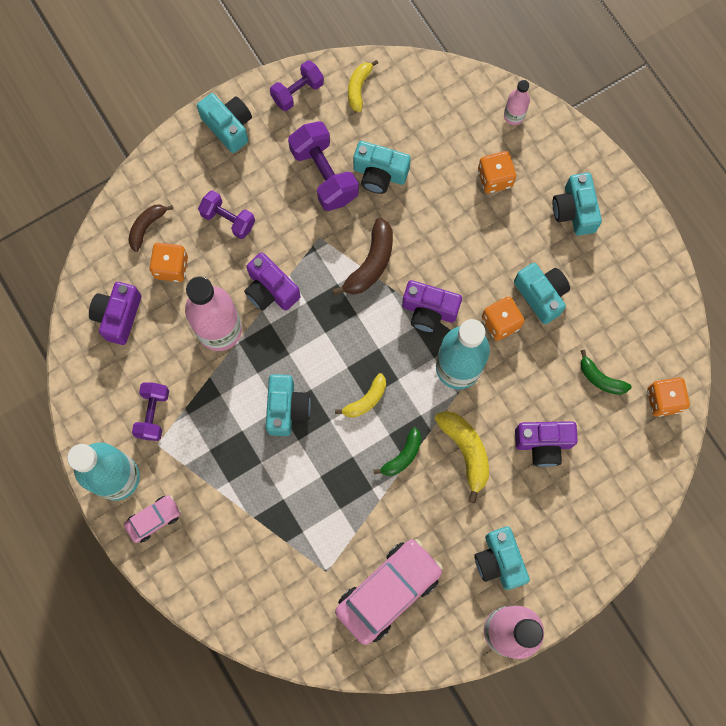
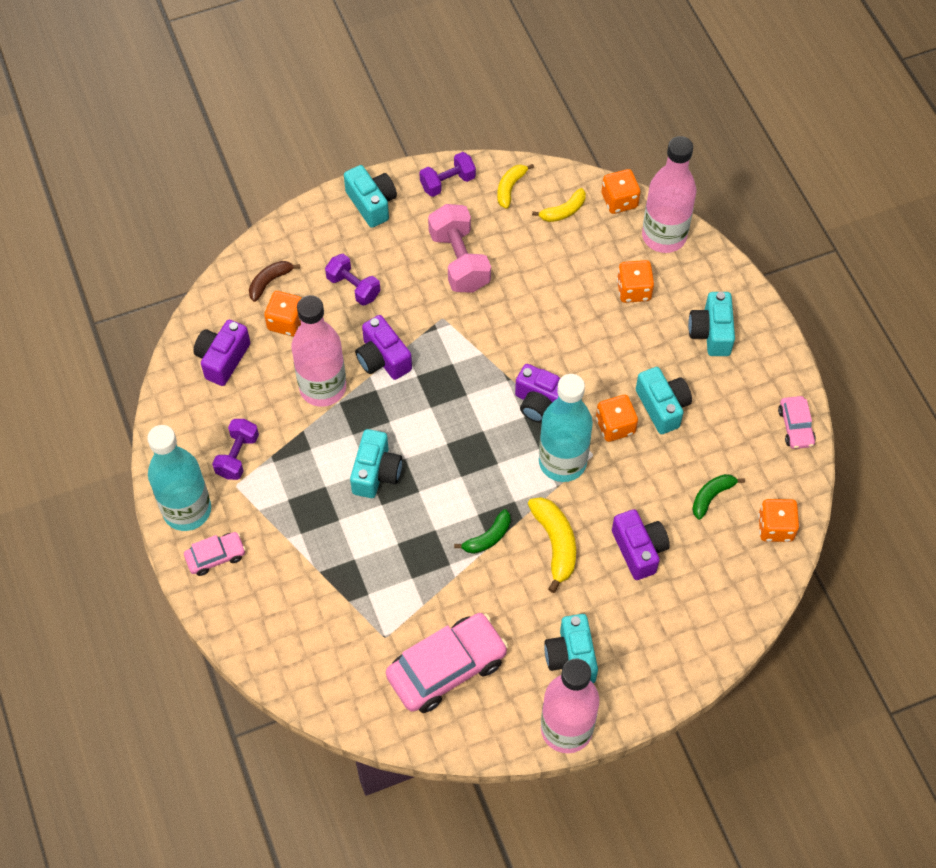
camera: 10 degrees right, 15 degrees down
purple dumbbell [288,121,359,211] -> pink dumbbell [428,204,491,293]
brown banana [332,218,393,296] -> none
yellow banana [335,373,386,418] -> yellow banana moved to [532,188,586,222]
turquoise camera [353,141,411,194] -> none
pink bottle [504,80,530,125] -> pink bottle [642,136,696,253], size x2.05
purple camera [515,421,578,467] -> purple camera turned 120 degrees counterclockwise [612,509,670,580]
green banana [580,350,632,395] -> green banana turned 90 degrees clockwise [692,474,745,520]
none -> orange dice [602,169,641,214]
none -> pink car [778,396,816,449]

